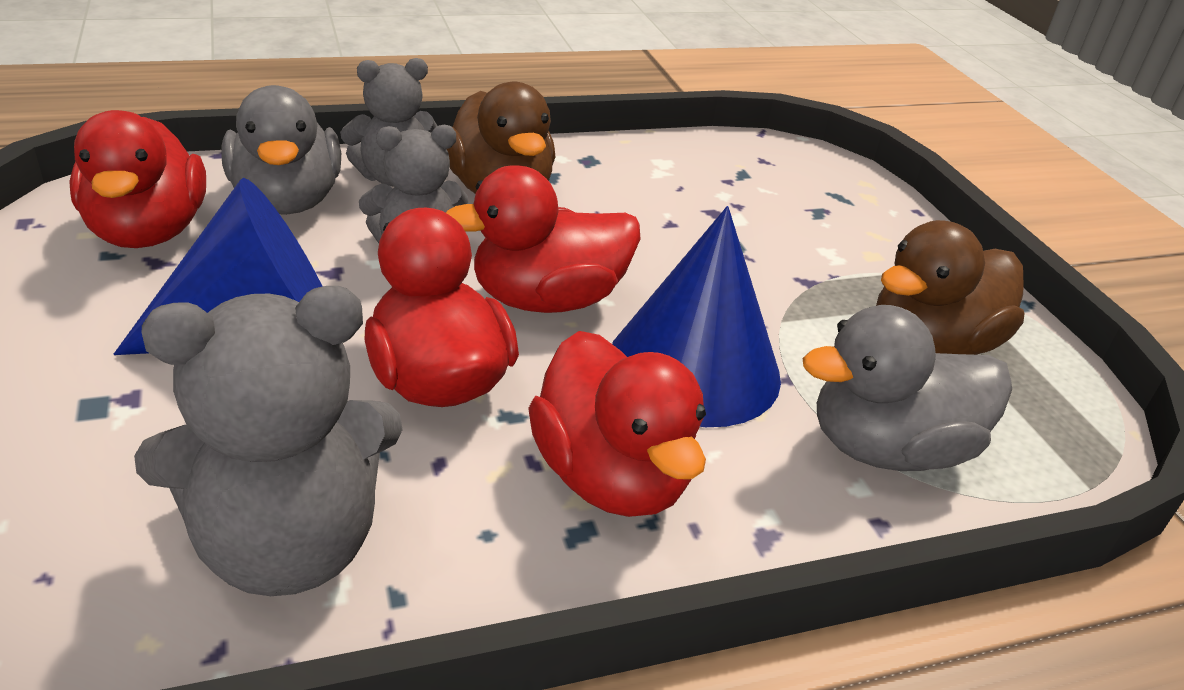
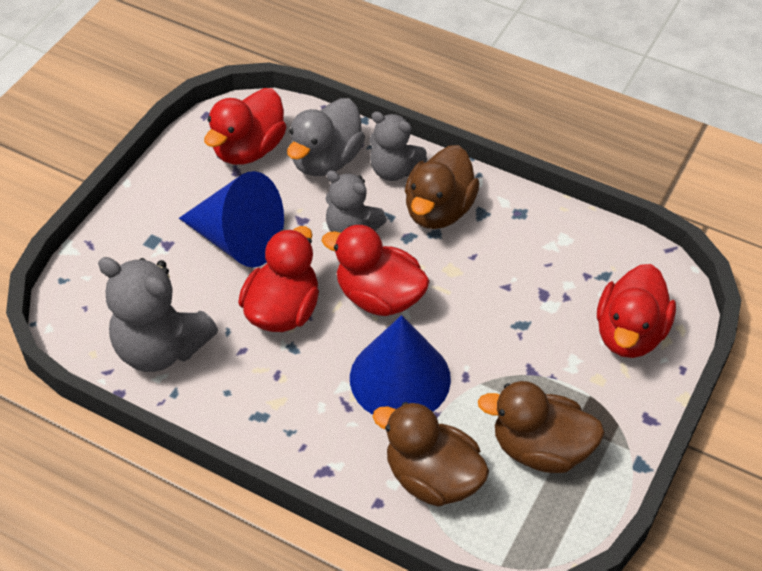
camera: 50 degrees right, 15 degrees up
red duck [528,331,706,517] -> red duck moved to [597,264,676,358]
grey duck [803,305,1012,471] -> brown duck [372,402,489,507]

